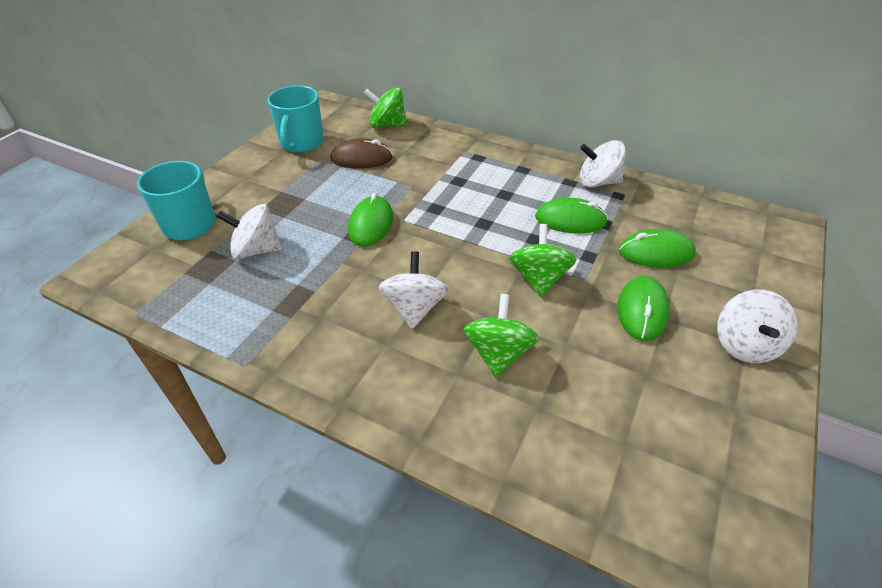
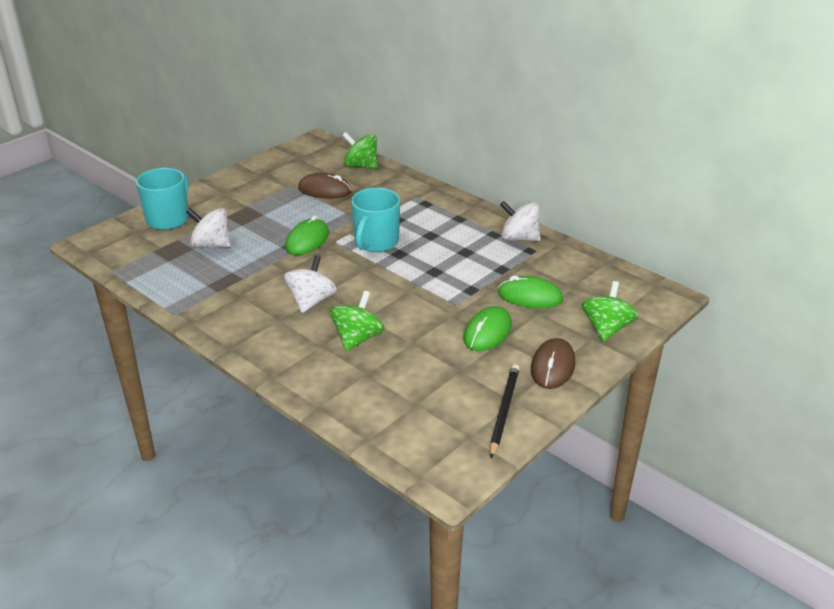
camera: 15 degrees right, 10 degrees down
turquoise mug [267,85,324,153] -> turquoise mug moved to [351,188,400,252]
green spinning top [509,224,577,297] -> green spinning top moved to [582,281,639,341]
green mouse [535,198,608,233] -> none
white spinning top [717,289,798,363] -> brown mouse [531,338,575,389]
none -> black pencil [490,364,520,458]

